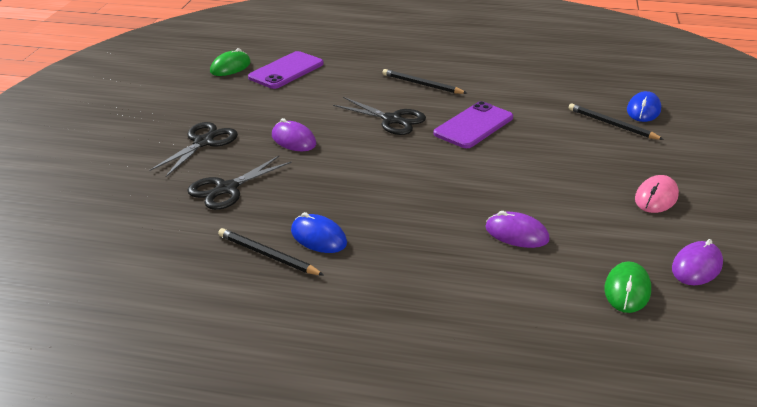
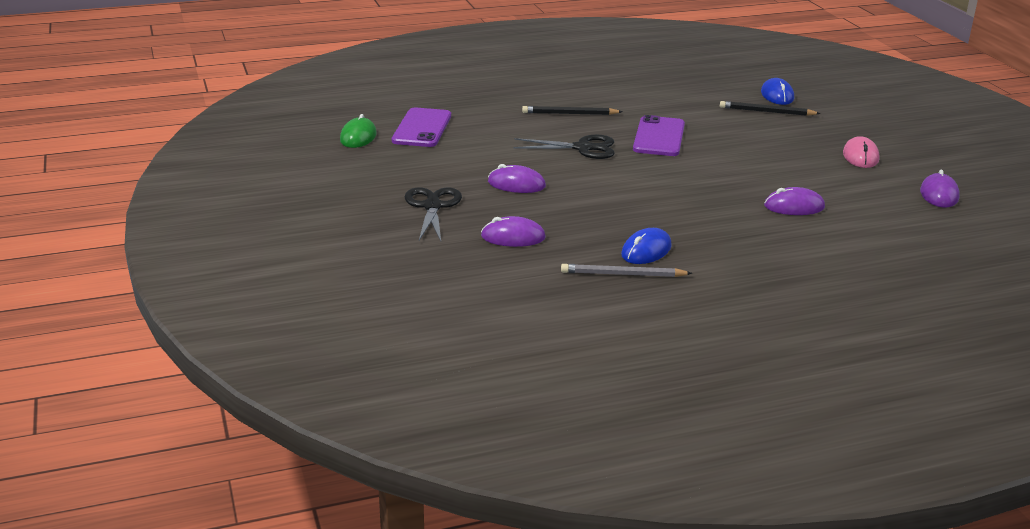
camera: 30 degrees left, 5 degrees down
black scissors [187,156,292,210] -> purple mouse [481,216,546,247]
black pencil [218,228,324,276] -> grey pencil [561,264,692,277]
blue mouse [291,212,347,253] -> blue mouse turned 60 degrees counterclockwise [621,228,672,264]
green mouse [604,262,651,313] -> none

